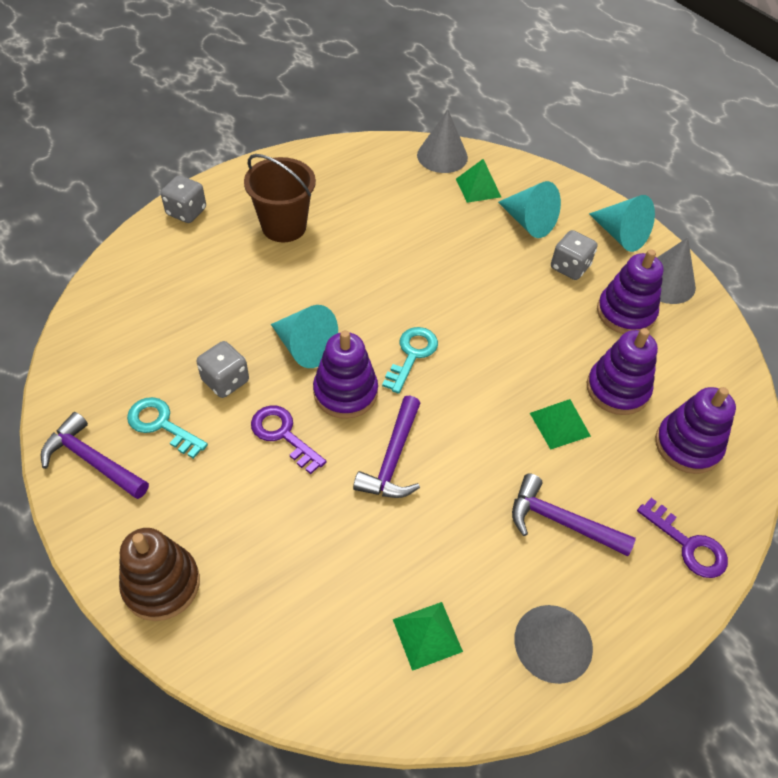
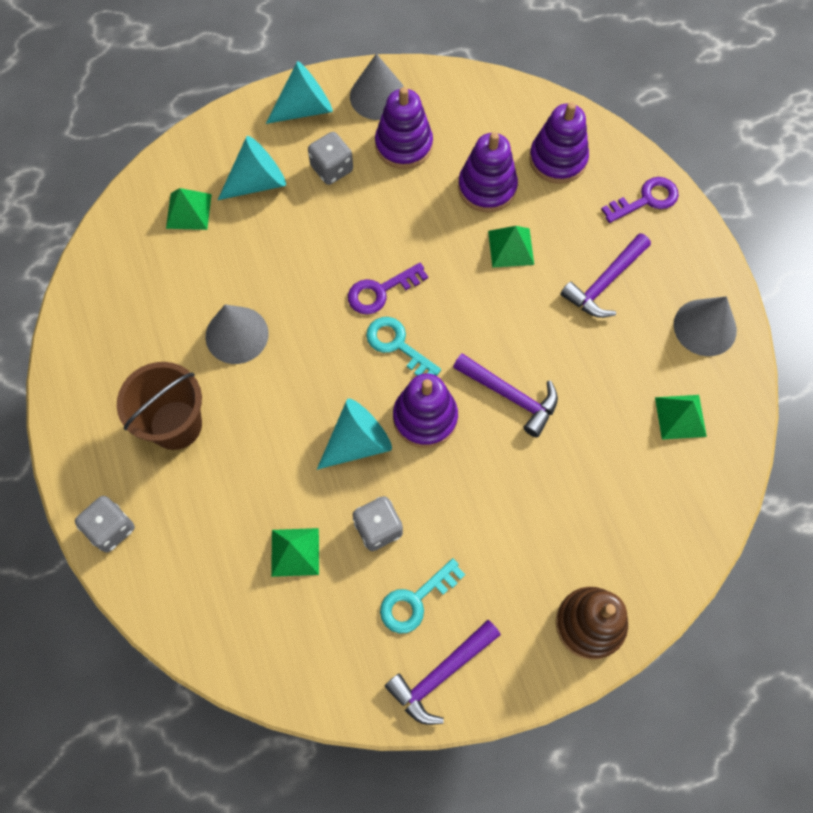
camera: 70 degrees left, 15 degrees up
purple key [251,405,326,474] -> purple key moved to [348,263,428,315]
grey cone [417,109,468,173] -> grey cone moved to [205,305,269,364]
none -> green pyramid [271,528,319,577]

